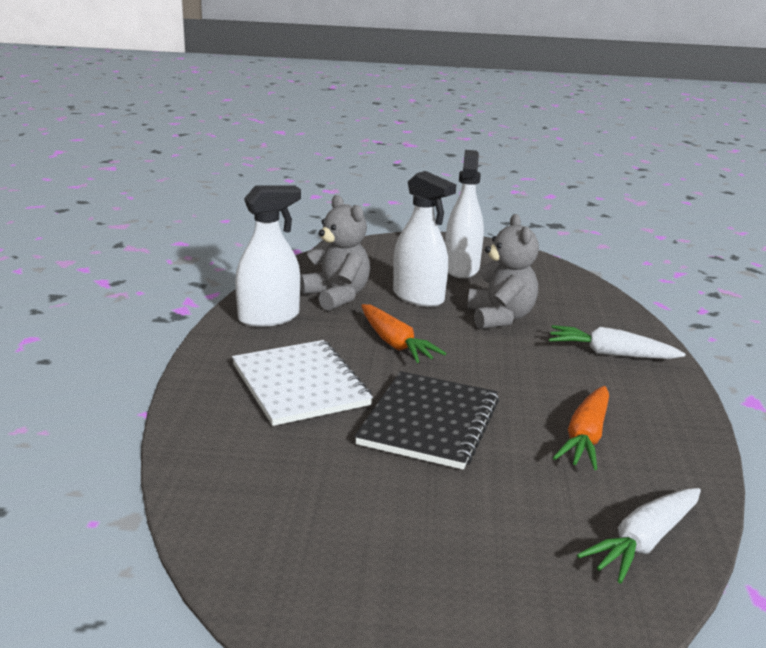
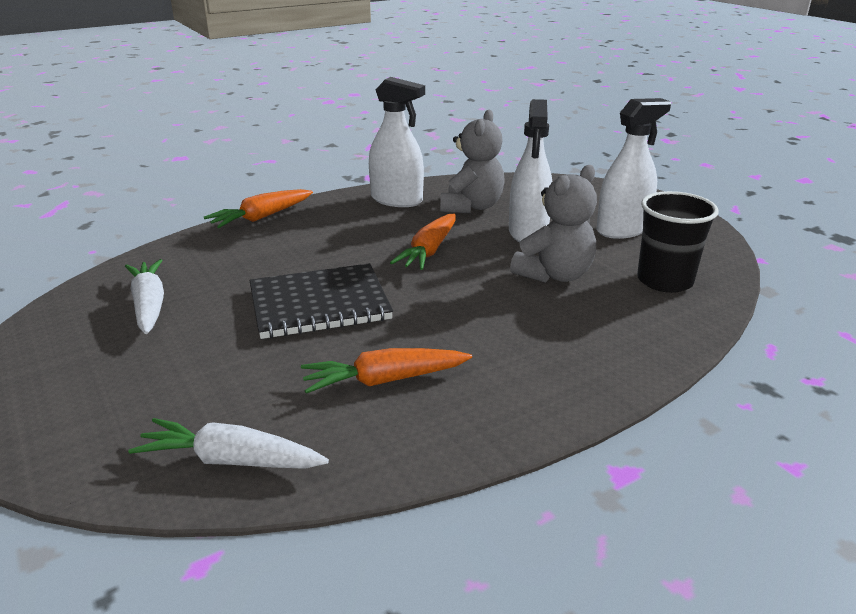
camera: 55 degrees right, 5 degrees up
white notebook [232,340,373,426] -> none
white carrot [549,325,686,359] -> white carrot moved to [125,259,164,334]
none -> orange carrot [204,189,313,228]
none -> black cup [637,191,719,293]

